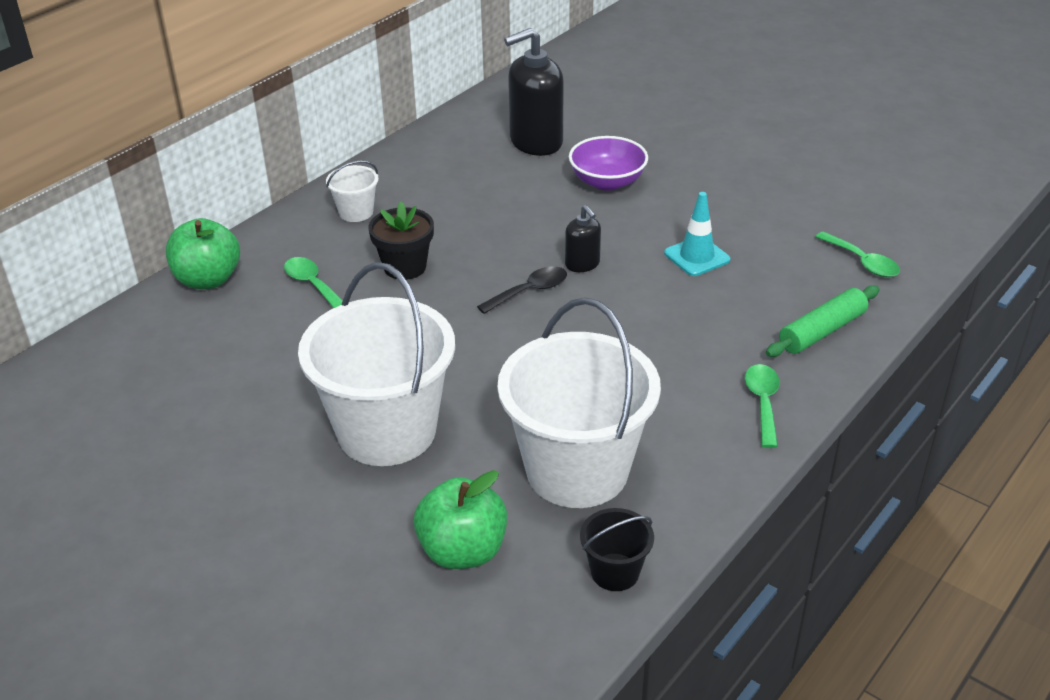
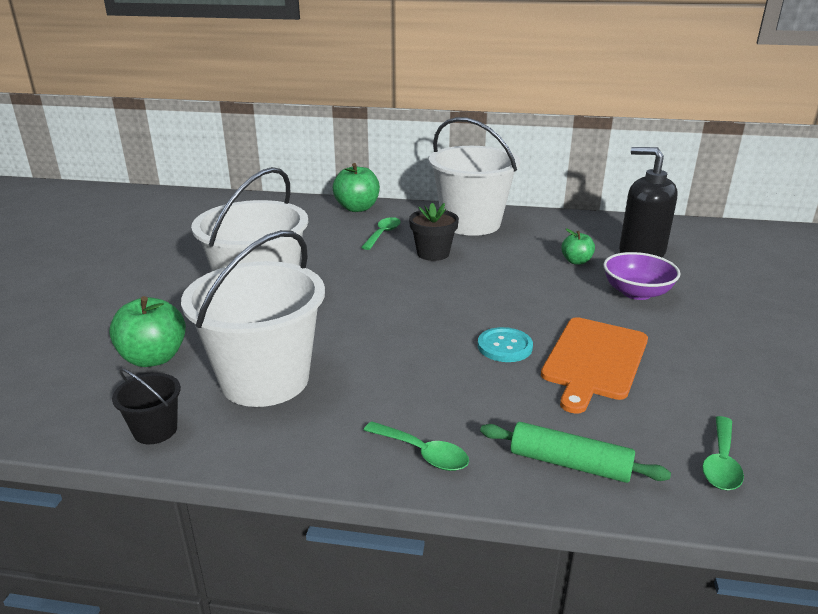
camera: 60 degrees right, 10 degrees down
white bucket [326,160,379,222] -> white bucket [429,117,520,236], size x2.31
black spoon [477,266,567,314] -> none
black soap dispenser [565,205,601,272] -> none
turquoise traffic cone [664,192,730,276] -> orange cutting board [541,317,648,414]
green spoon [745,364,780,448] -> green spoon turned 60 degrees clockwise [364,421,469,471]
none -> turquoise button [478,327,533,362]
none -> green apple [561,229,595,265]

